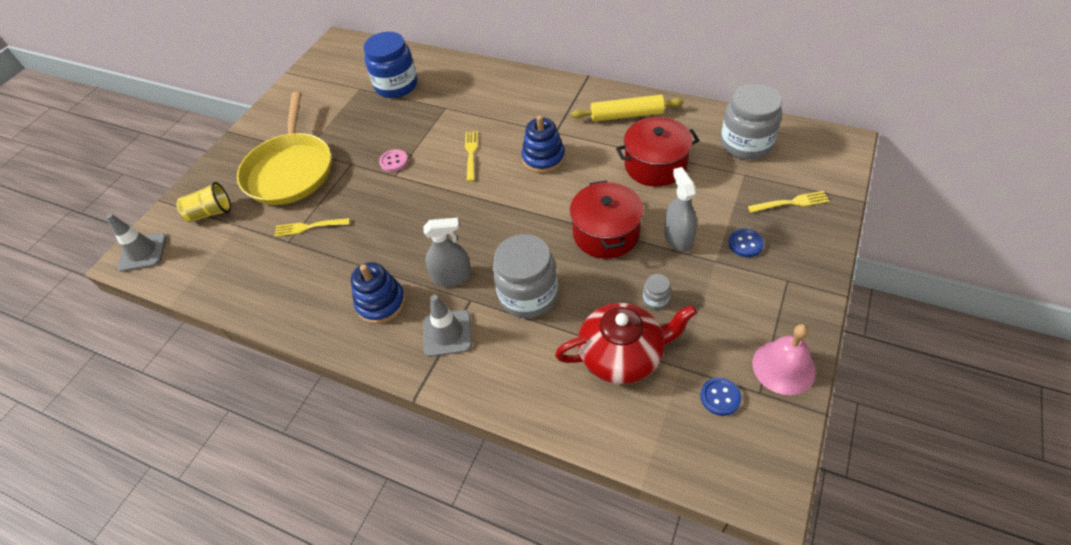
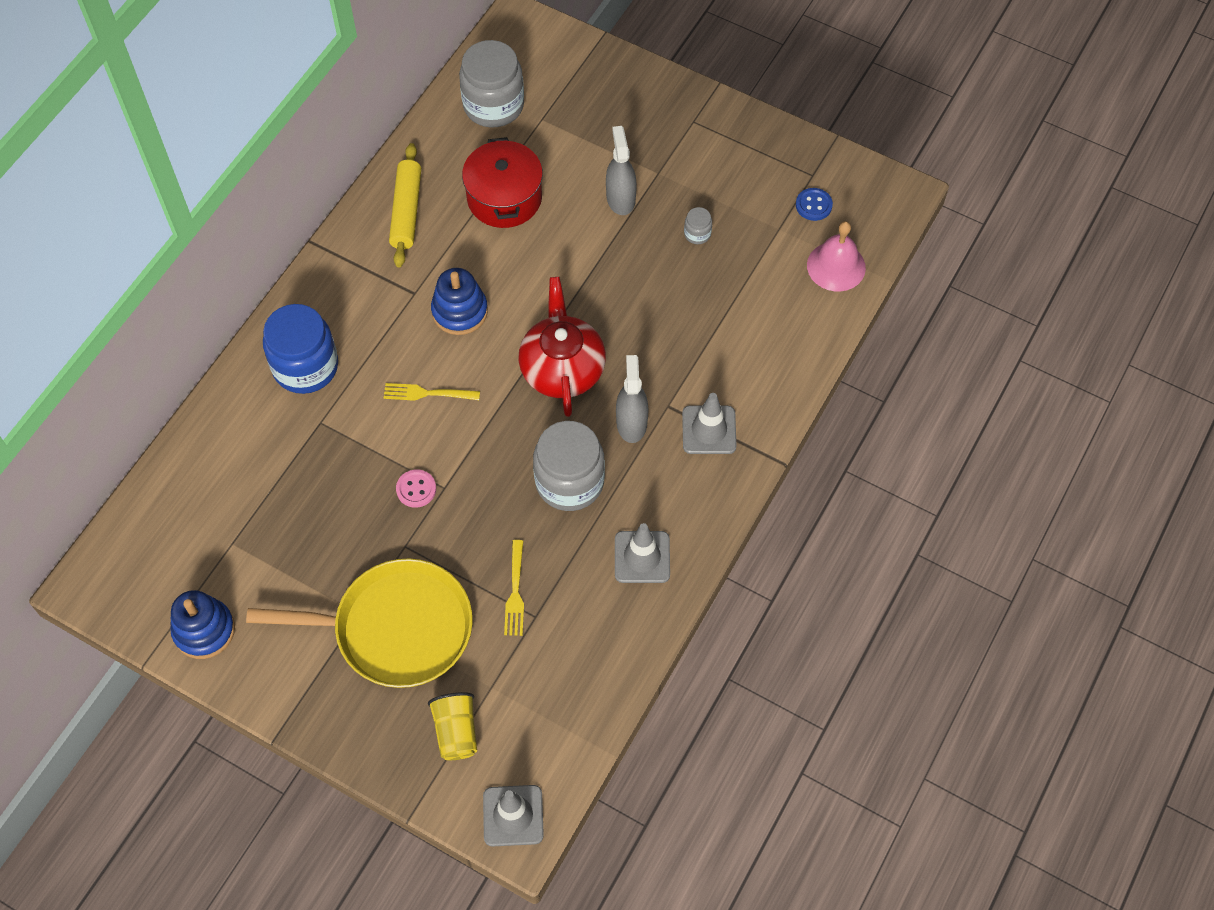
camera: 90 degrees left, 10 degrees up
blue stacking toy [351,262,406,324] -> blue stacking toy moved to [170,590,235,659]
blue jar [363,32,418,98] -> blue jar moved to [263,304,338,394]
grey jar [493,234,558,318] -> grey jar moved to [533,421,605,511]
red teapot [555,303,697,384] -> red teapot moved to [518,277,606,417]
red pot [570,181,644,259] -> none
grey spray bottle [664,167,697,252] -> grey spray bottle turned 90 degrees clockwise [606,126,637,215]
blue button [729,228,764,257] -> none
yellow fork [748,191,829,212] -> none
pink bell [752,324,816,395] -> pink bell moved to [807,221,866,292]
none -> grey traffic cone [615,523,670,583]

